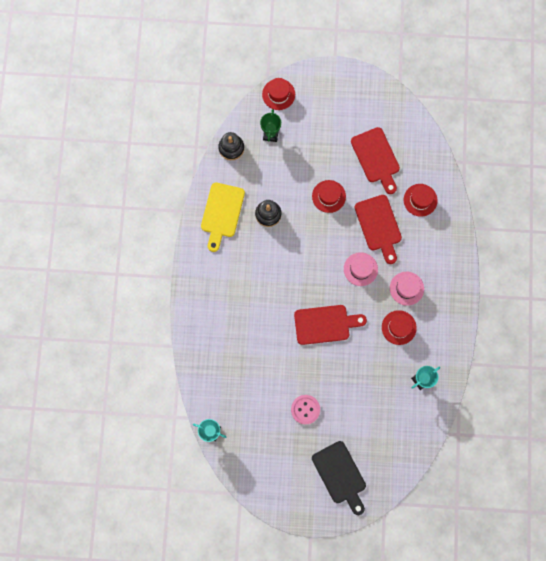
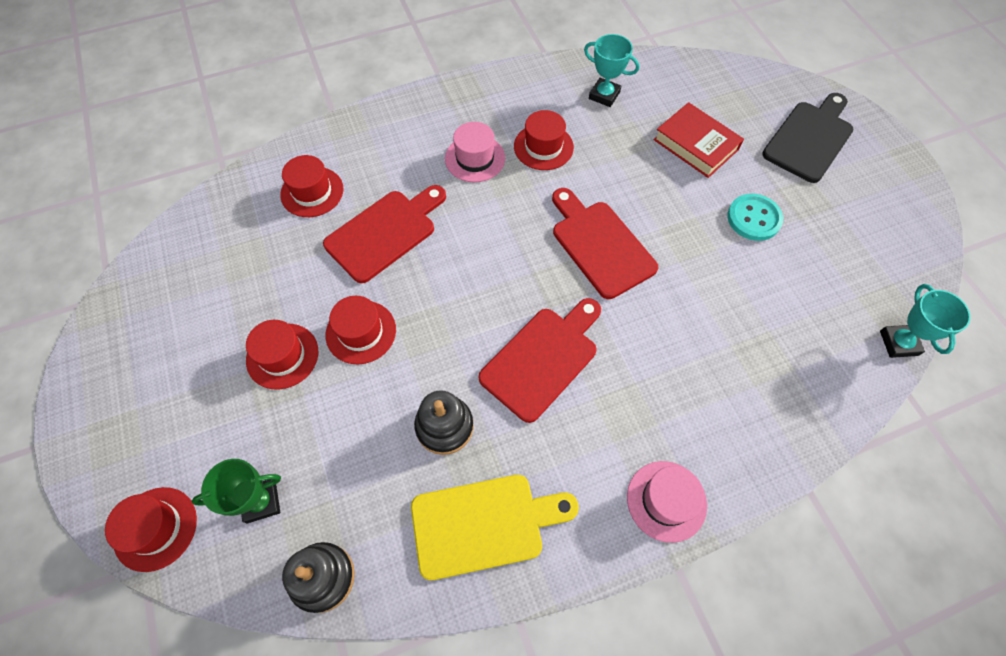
camera: 115 degrees left, 15 degrees down
pink button [291,395,320,424] -> turquoise button [727,194,783,241]
pink hat [344,252,378,286] -> pink hat moved to [627,461,707,543]
red cutting board [351,127,400,194] -> red cutting board moved to [479,298,601,423]
none -> red hat [246,320,318,390]
none -> red book [654,102,744,178]

